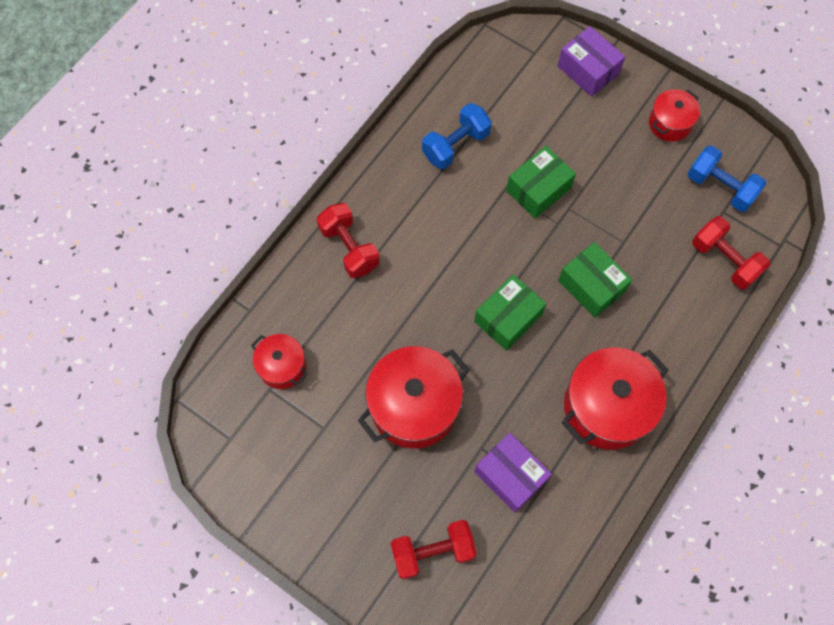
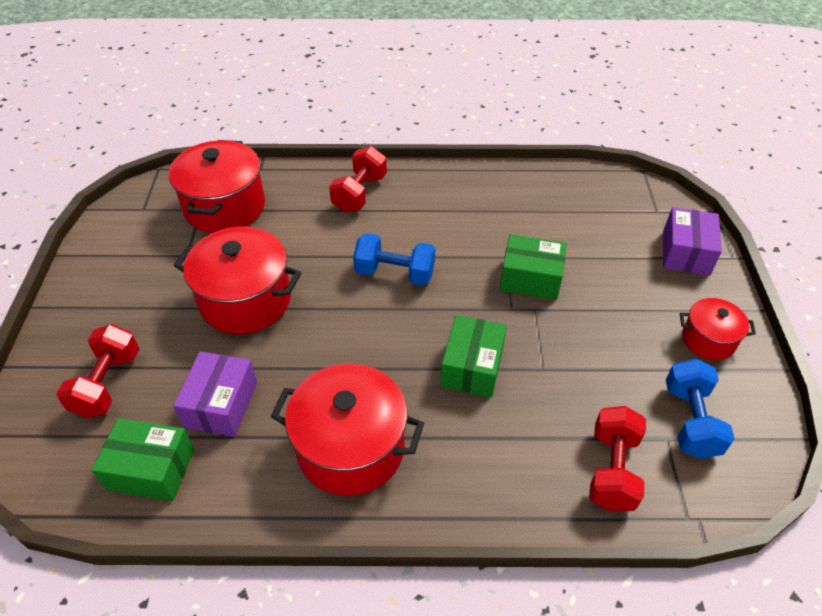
camera: 55 degrees right, 20 degrees down
red pot [251,334,308,389] -> red pot [169,140,265,233], size x1.81
red dumbbell [391,520,477,579] -> red dumbbell turned 60 degrees clockwise [56,324,139,418]
blue dumbbell [422,103,492,169] -> blue dumbbell moved to [353,233,435,286]
green box [474,274,546,351] -> green box moved to [91,418,194,501]

